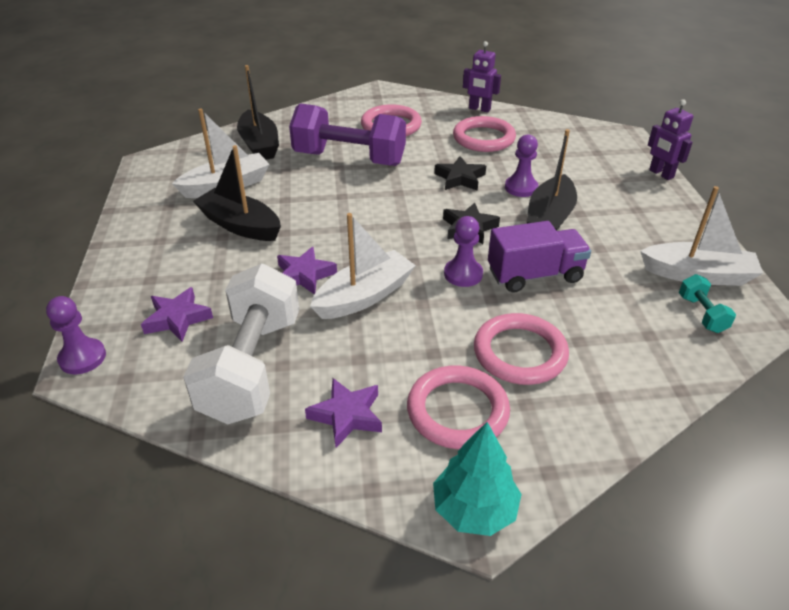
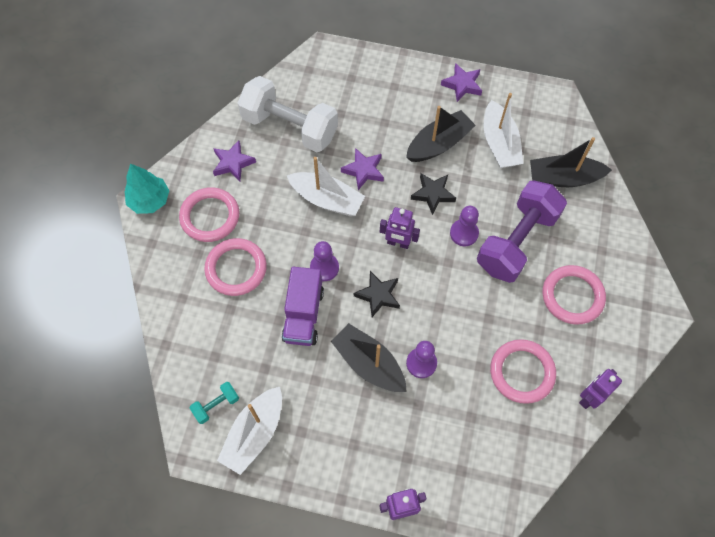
camera: 110 degrees right, 25 degrees up
purple pawn [46,296,106,374] -> purple pawn moved to [450,206,479,246]
purple star [141,287,213,342] -> purple star moved to [441,63,482,102]
white boat [310,213,416,319] -> white boat turned 45 degrees counterclockwise [287,157,365,216]
black star [434,156,486,191] -> black star moved to [411,173,456,215]
turquoise dumbbell [679,274,736,333] -> turquoise dumbbell turned 45 degrees counterclockwise [190,382,239,424]
none -> purple robot [380,207,420,249]

